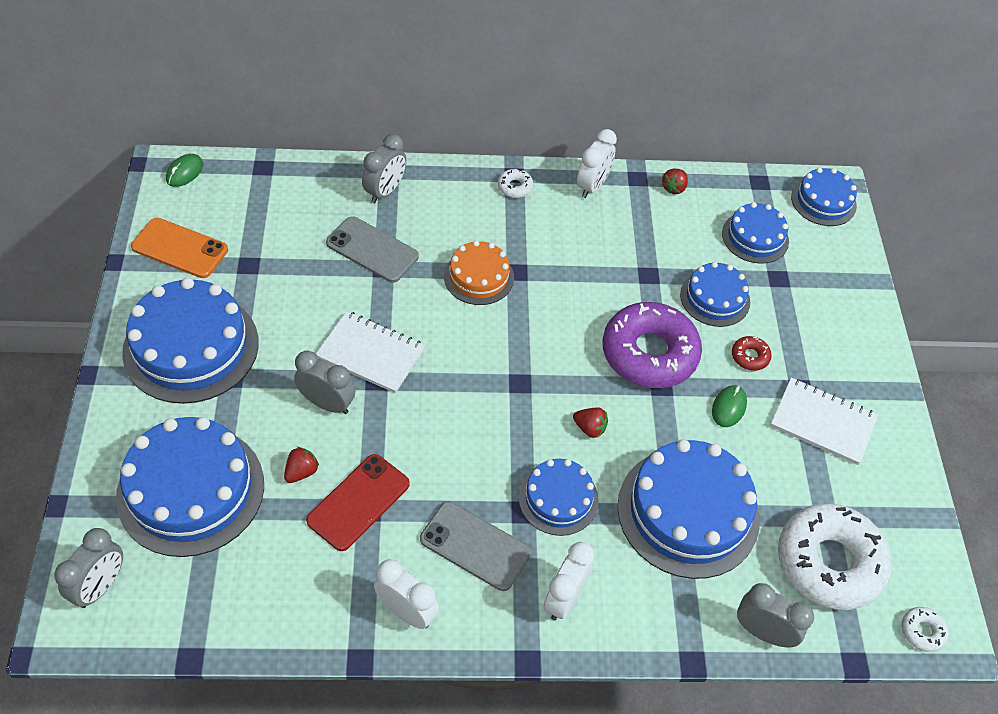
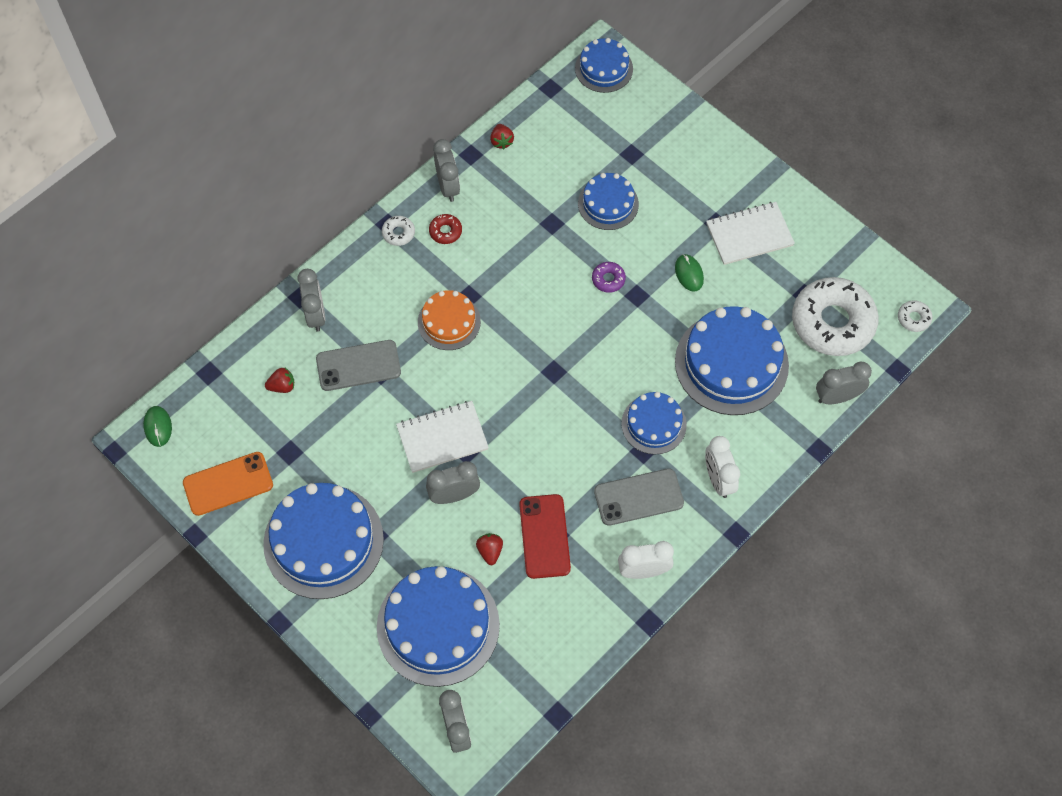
camera: 40 degrees left, 10 degrees up
red strawberry [573,407,608,438] -> red strawberry moved to [265,368,294,393]
white clock [577,129,617,198] -> grey clock [433,139,460,202]
purple donut [603,302,702,388] -> purple donut [592,262,626,293], size x0.40
blue cake [722,202,789,264] -> none
red donut [732,336,772,371] -> red donut moved to [429,214,462,244]

